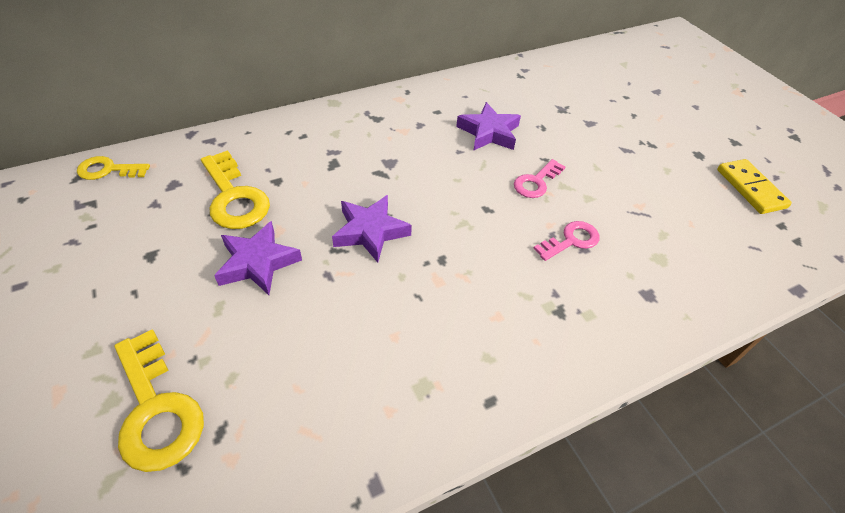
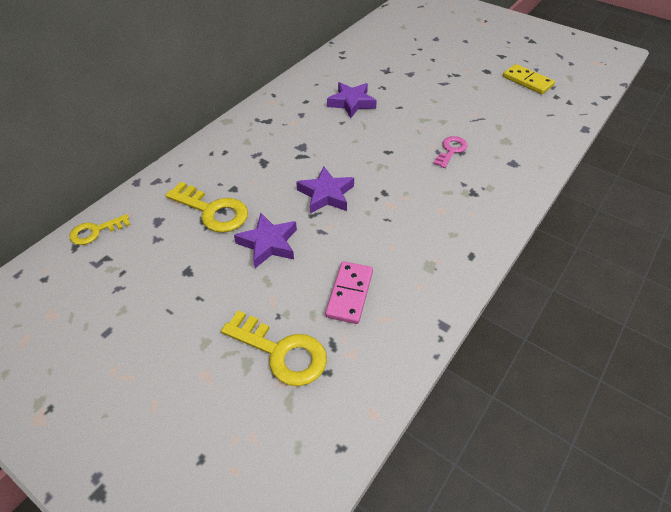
camera: 25 degrees left, 0 degrees up
pink key [514,159,565,198] -> none
none -> pink domino [325,261,373,324]

